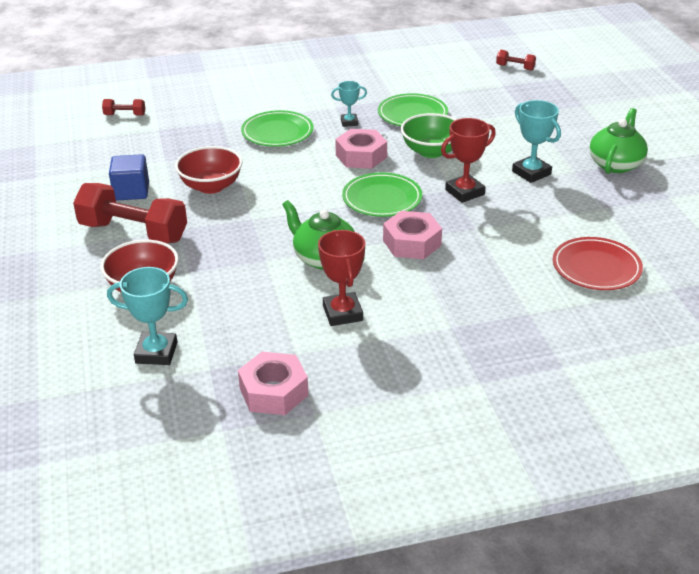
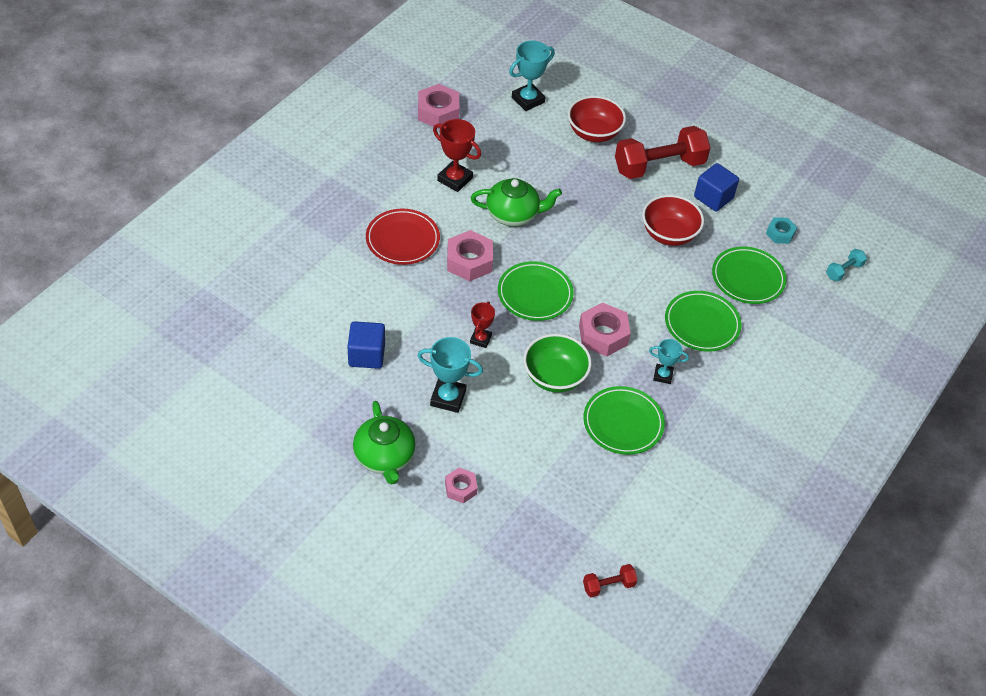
camera: 135 degrees right, 15 degrees up
red dumbbell [102,99,145,116] -> turquoise dumbbell [826,249,867,281]
turquoise trophy [331,81,367,127] -> turquoise trophy turned 60 degrees clockwise [649,339,689,384]
red trophy [441,118,496,203] -> red trophy [470,302,495,348], size x0.62
red plate [553,237,643,290] -> red plate moved to [366,209,440,265]
none -> blue cube [347,321,385,369]
none -> pink nut [445,468,478,503]
none -> green plate [712,246,786,304]
none -> turquoise nut [766,217,797,244]

